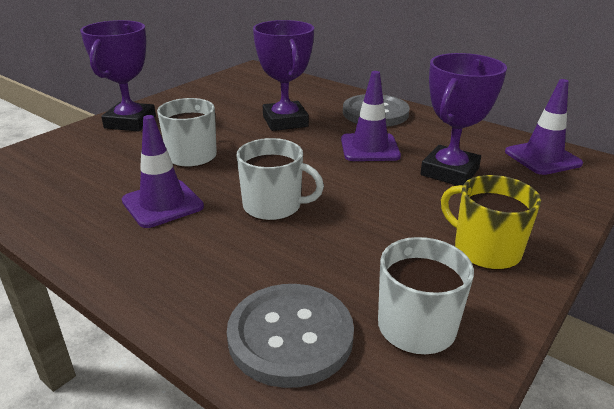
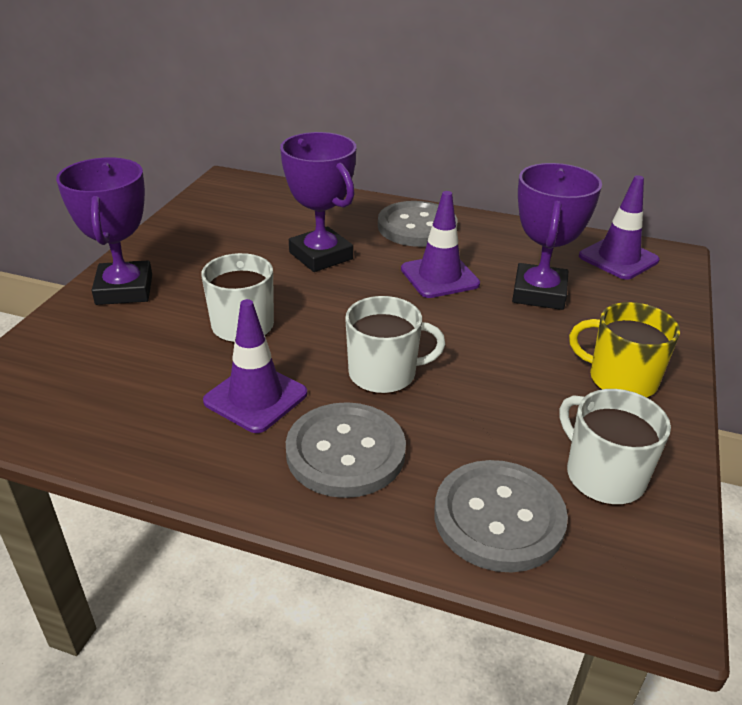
camera: 20 degrees left, 5 degrees up
none -> grey button [286,402,406,498]

